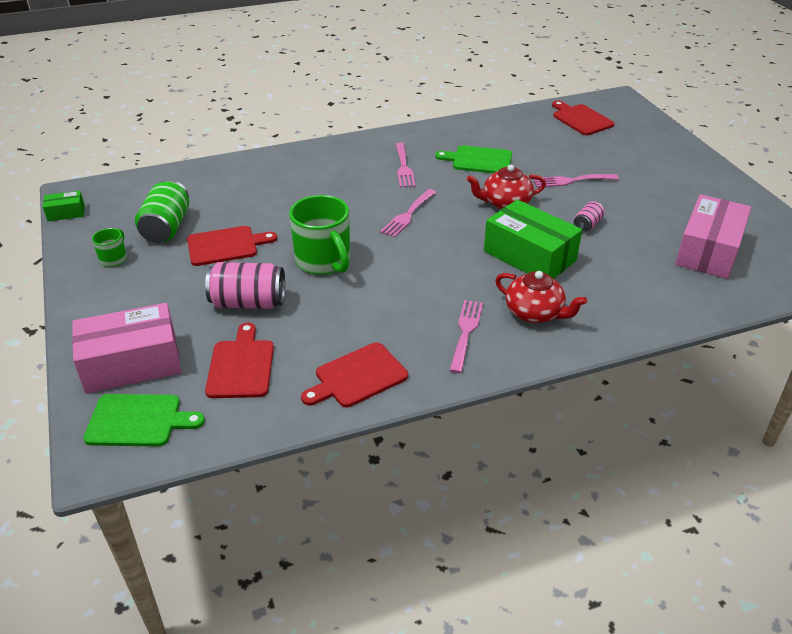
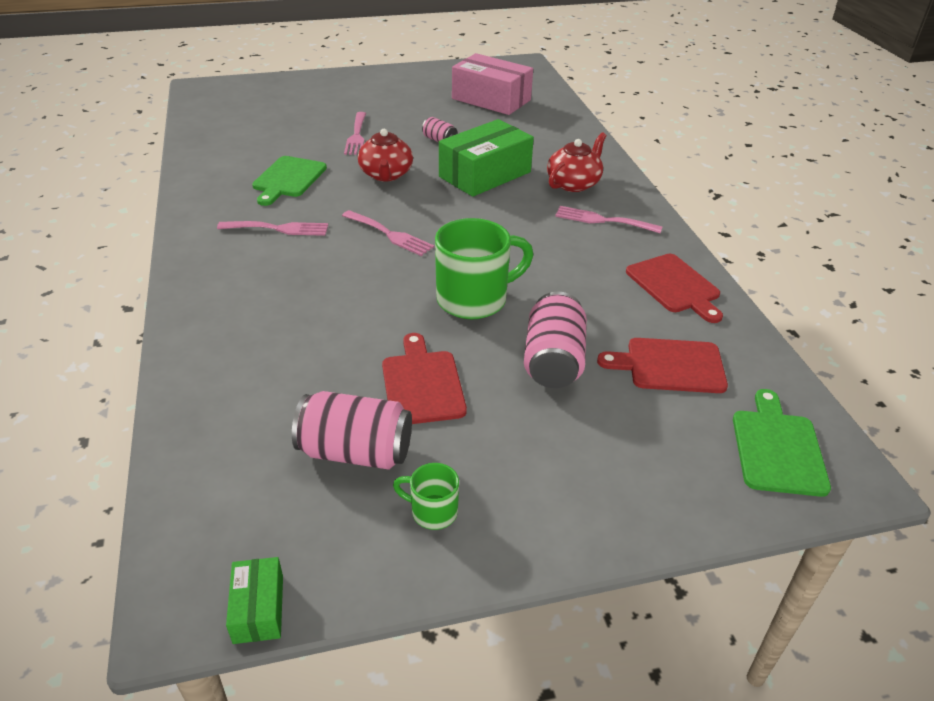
camera: 85 degrees left, 0 degrees up
pink box [72,303,181,394] -> none
green can [135,180,189,243] -> pink can [292,391,412,470]
red cutting board [552,101,615,135] -> none

